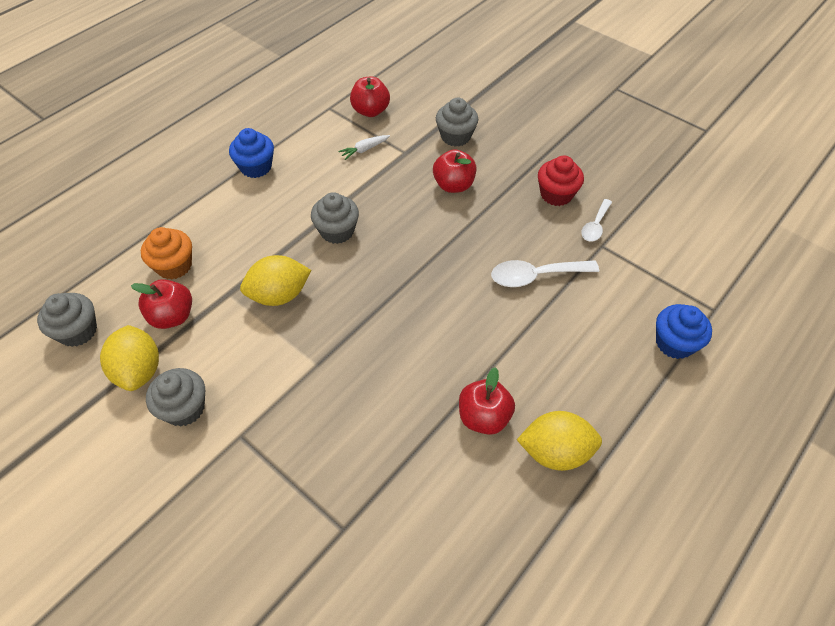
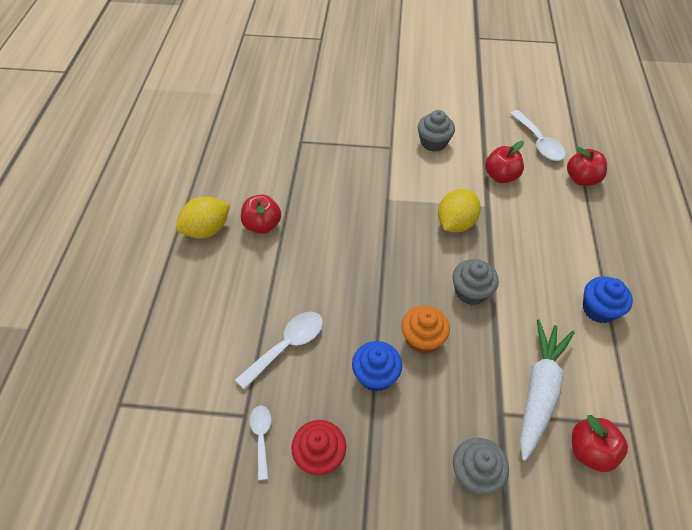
camera: 145 degrees right, 0 degrees up
grey cupcake [37,293,97,347] -> white spoon [510,110,565,161]
yellow lemon [100,325,159,391] -> none
orange cupcake [141,227,192,280] -> orange cupcake moved to [401,305,450,354]
white carrot [338,135,390,160] -> white carrot [520,320,575,461], size x2.33
red apple [433,149,477,193] -> red apple moved to [567,147,607,186]
blue cupcake [656,304,712,359] -> blue cupcake moved to [352,341,402,391]

